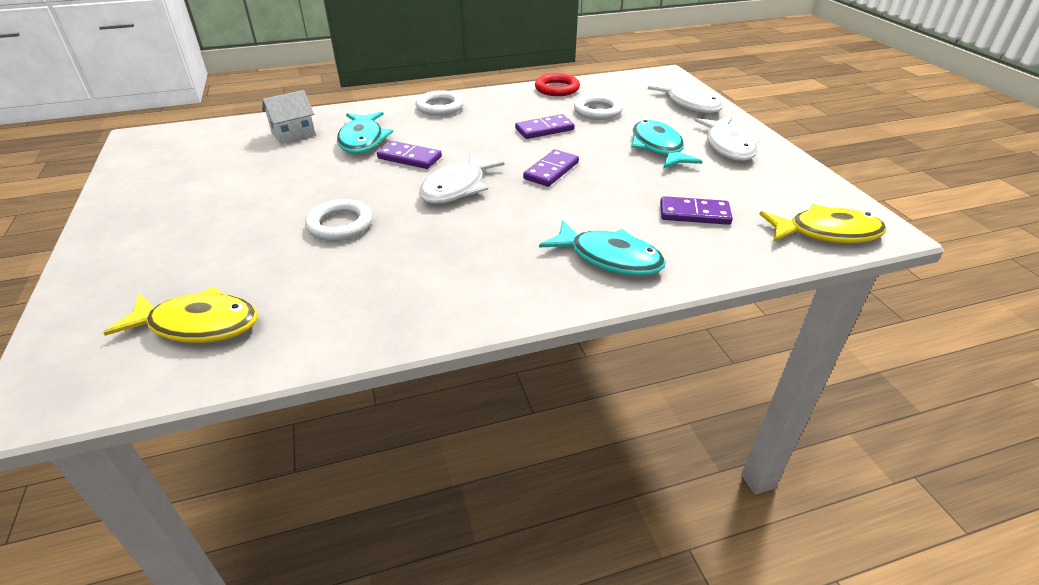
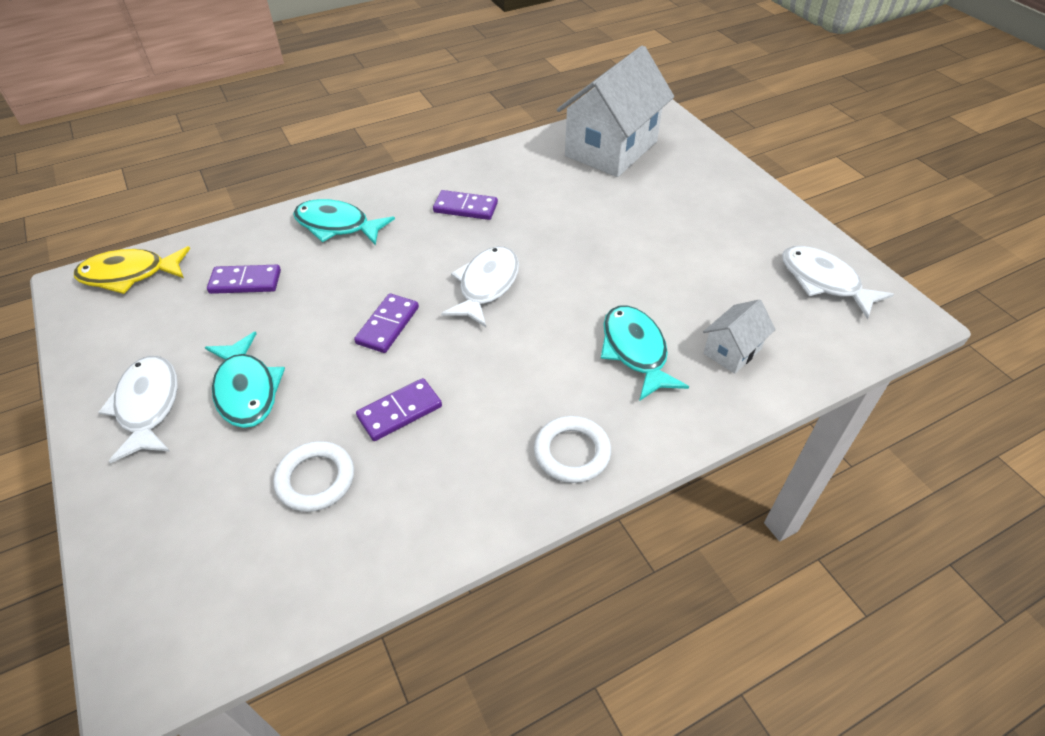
camera: 170 degrees right, 10 degrees up
yellow fish [103,286,258,343] -> white house [557,45,674,177]
white ring [305,199,373,241] -> none
purple domino [377,141,442,169] -> purple domino moved to [433,190,498,220]
red ring [535,73,580,96] -> none
white fish [648,80,723,113] -> white fish moved to [782,246,894,319]

